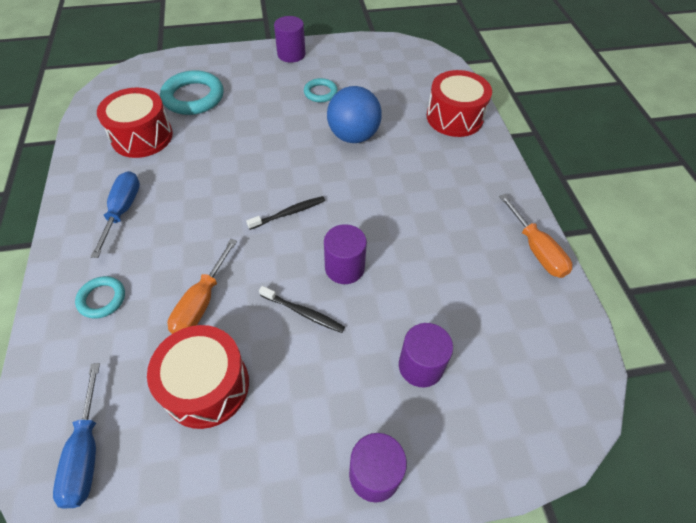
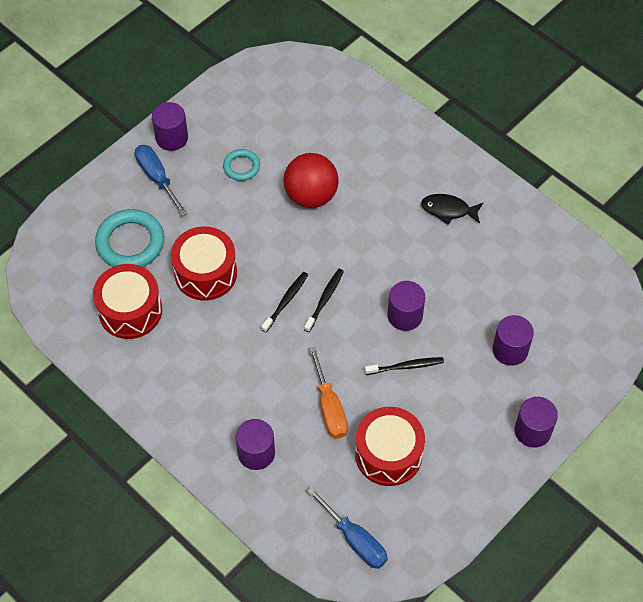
camera: 35 degrees left, 5 degrees up
turquoise ring [75,276,125,319] -> purple cylinder [235,419,275,470]
blue screwdriver [91,171,140,258] -> blue screwdriver moved to [135,145,188,216]
blue ball [327,86,382,143] -> red ball [284,153,339,208]
red drum [427,70,492,137] -> red drum moved to [171,226,237,300]
orange screwdriver [499,194,572,278] -> none
none -> black toothbrush [261,272,308,333]
none -> black fish [421,194,483,225]

